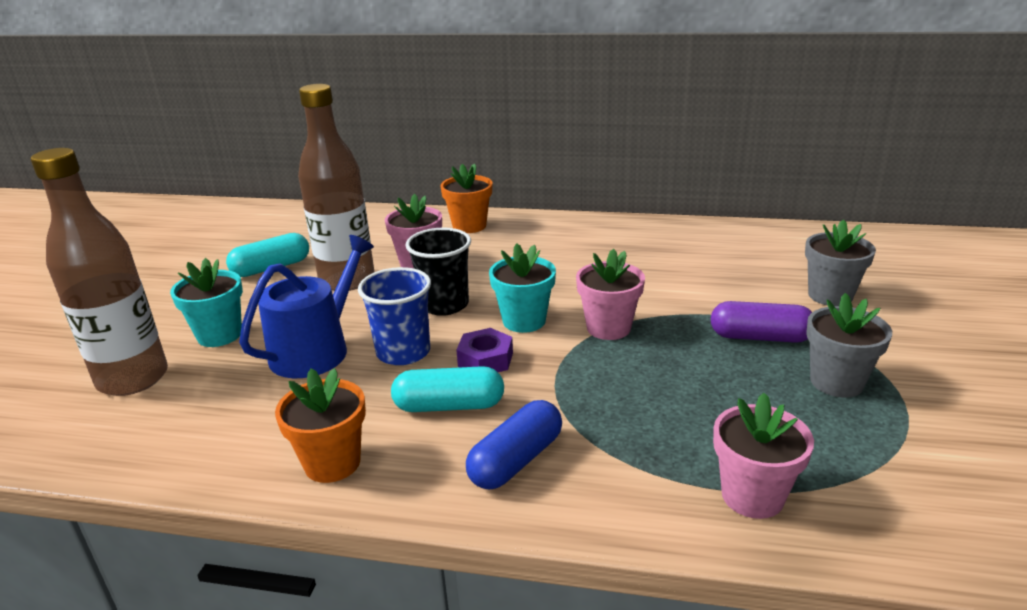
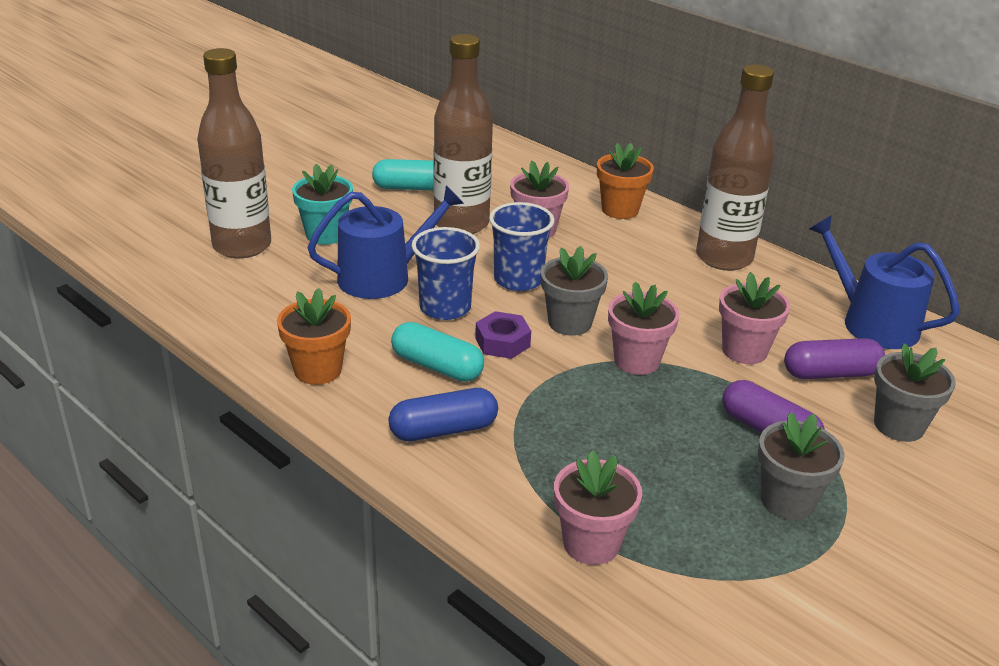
camera: 30 degrees right, 5 degrees up
black cup [405,228,471,316] -> blue cup [489,202,554,291]
turquoise flower pot [489,244,556,333] -> grey flower pot [541,246,608,336]
none -> brown bottle [696,64,775,271]
none -> pink flower pot [719,272,790,364]
none -> purple capsule [784,338,885,379]
none -> blue watering can [809,215,960,349]

